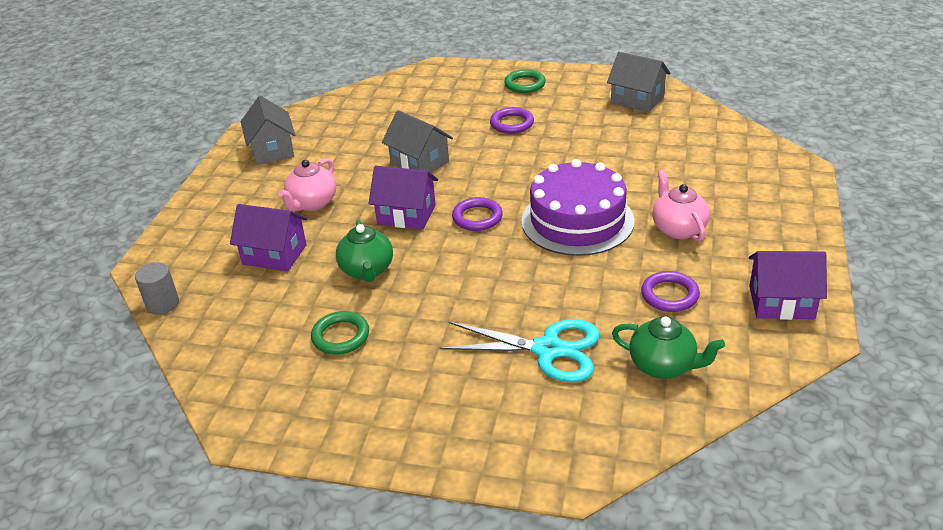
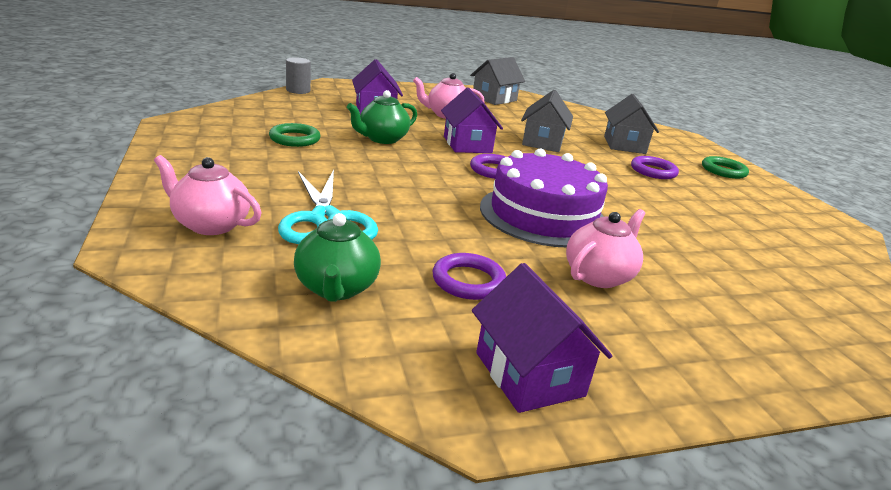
camera: 55 degrees right, 10 degrees down
grey house [607,52,671,112] -> grey house moved to [604,94,659,154]
none -> pink teapot [154,155,261,235]

